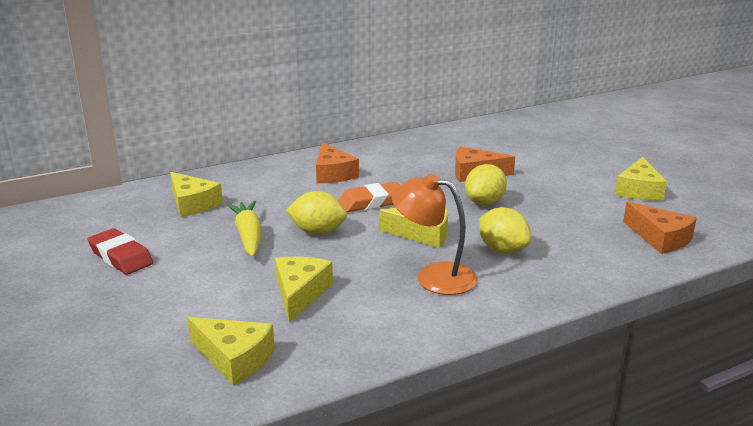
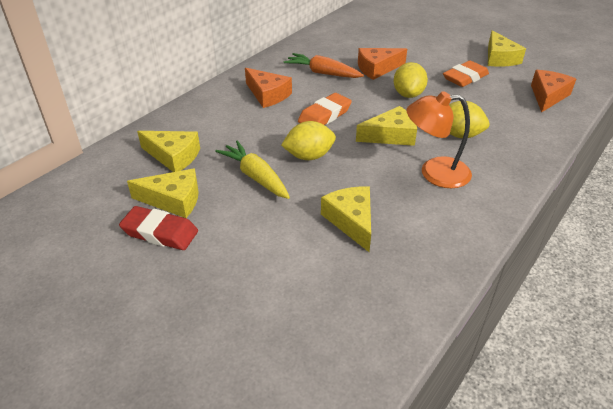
camera: 25 degrees left, 15 degrees up
yellow cheese [187,317,275,385] -> yellow cheese moved to [127,168,199,218]
orange cheese [623,202,697,254] -> orange cheese turned 90 degrees counterclockwise [531,70,576,113]
none -> orange carrot [284,53,364,78]
none -> orange eraser [443,60,489,87]

